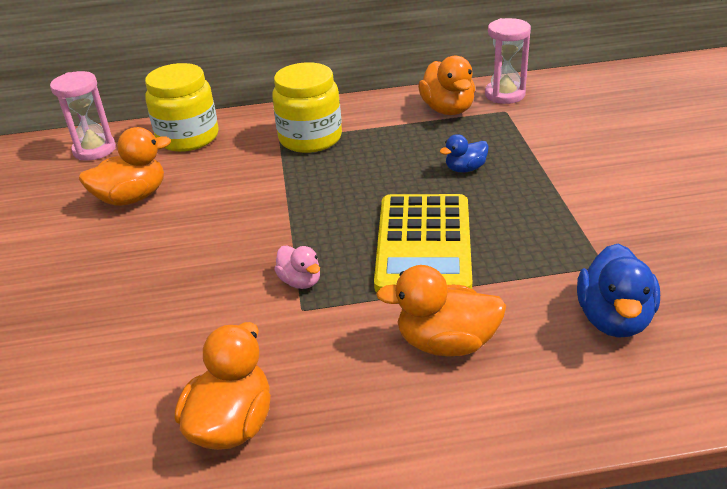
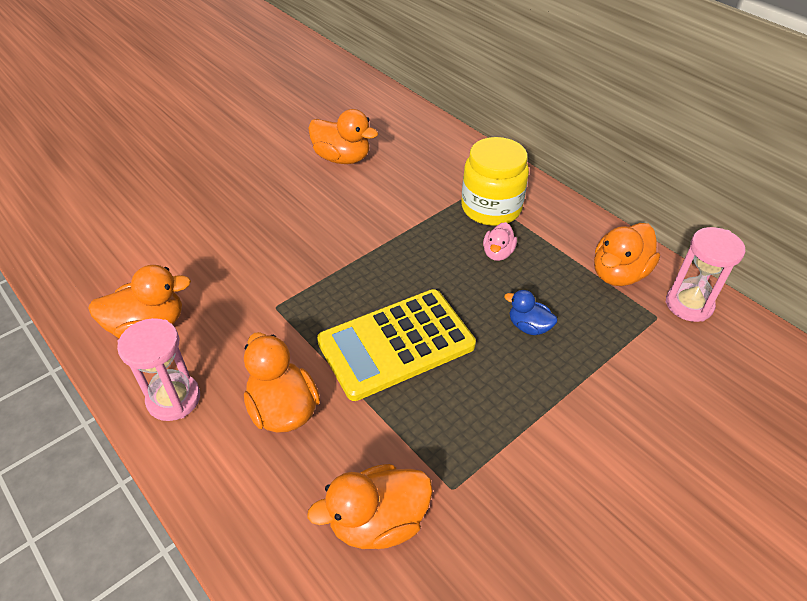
camera: 55 degrees right, 10 degrees up
pink hourglass [50,71,116,161] -> pink hourglass moved to [117,318,200,421]
yellow jar [145,63,219,152] -> none
pink duck [274,246,320,289] -> pink duck moved to [483,222,517,261]
blue duck [577,244,660,338] -> orange duck [307,464,433,549]

